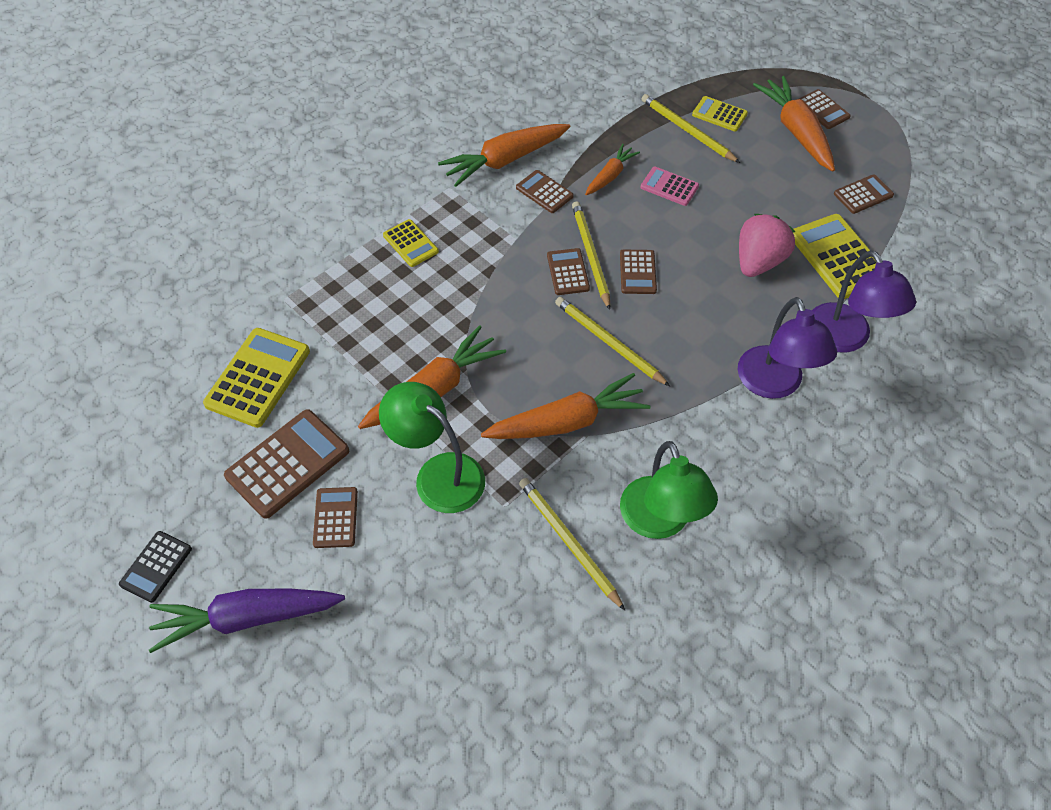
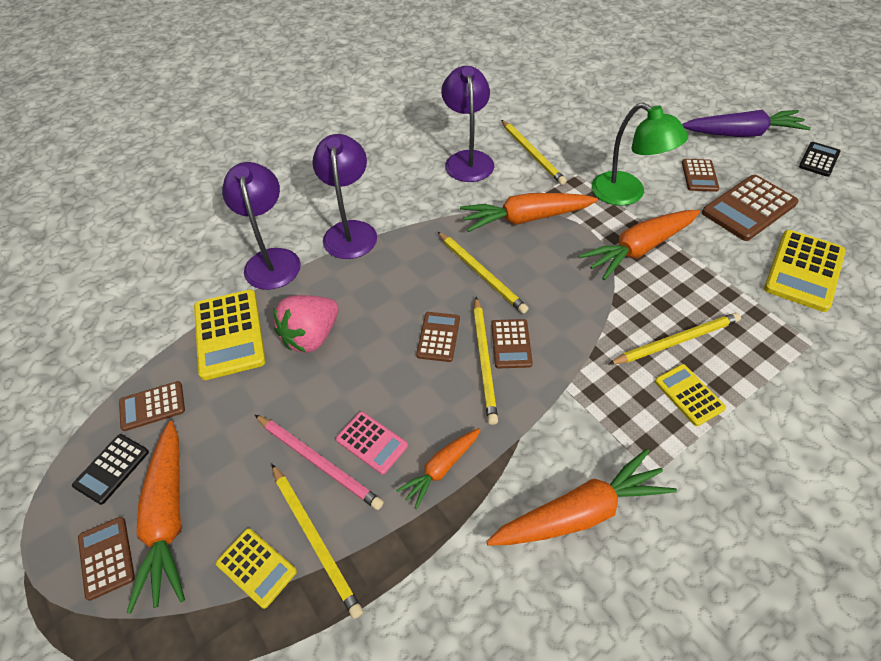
camera: 170 degrees left, 5 degrees down
brown calculator [516,170,574,213] -> none
green lamp [620,441,718,539] -> purple lamp [441,66,494,182]
none -> black calculator [72,434,149,505]
none -> pink pencil [255,415,384,510]
none -> yellow pencil [608,313,741,365]

